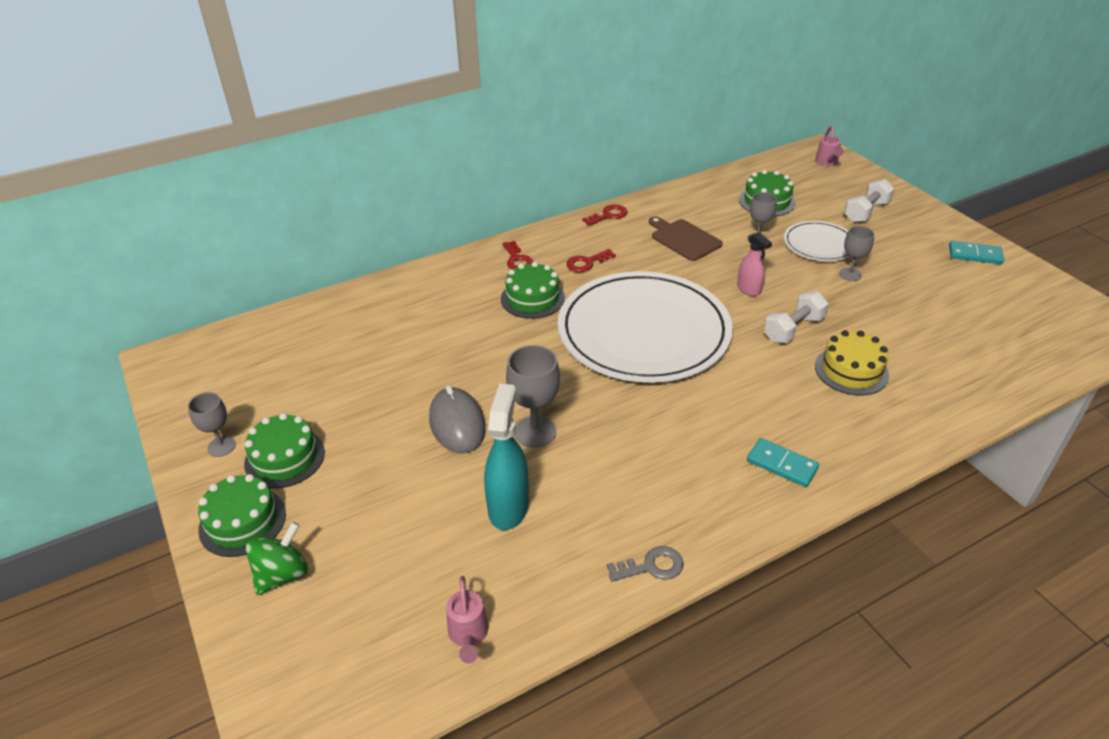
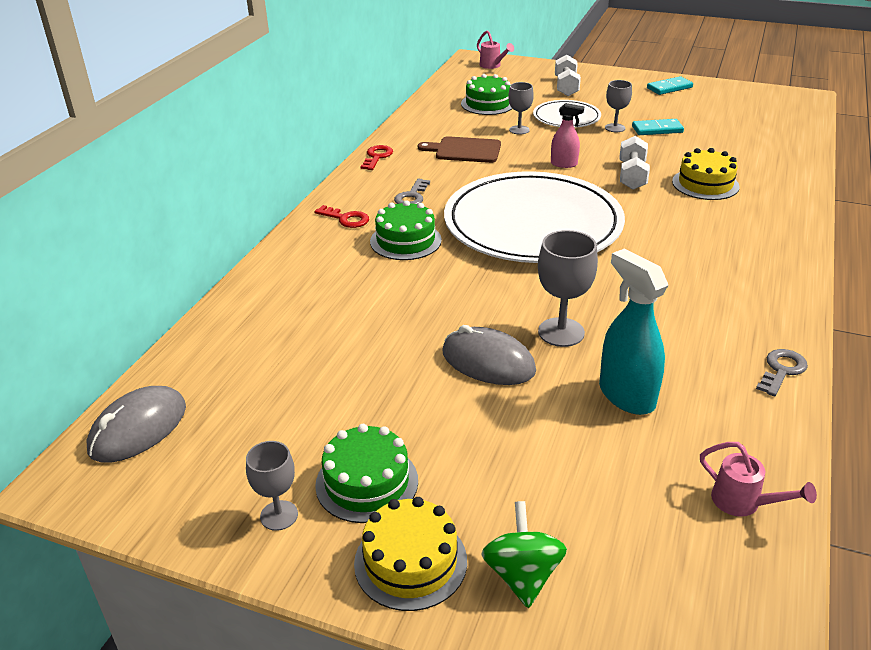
camera: 40 degrees left, 5 degrees down
green cake [198,474,286,557] -> yellow cake [354,497,467,611]
red key [566,249,616,272] -> grey key [394,179,430,204]
turquoise domino [747,438,819,487] -> turquoise domino moved to [632,119,684,135]
none -> grey mouse [86,386,186,463]

